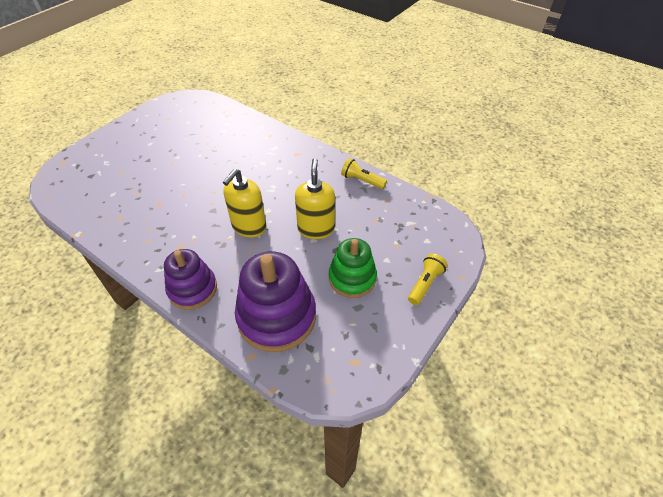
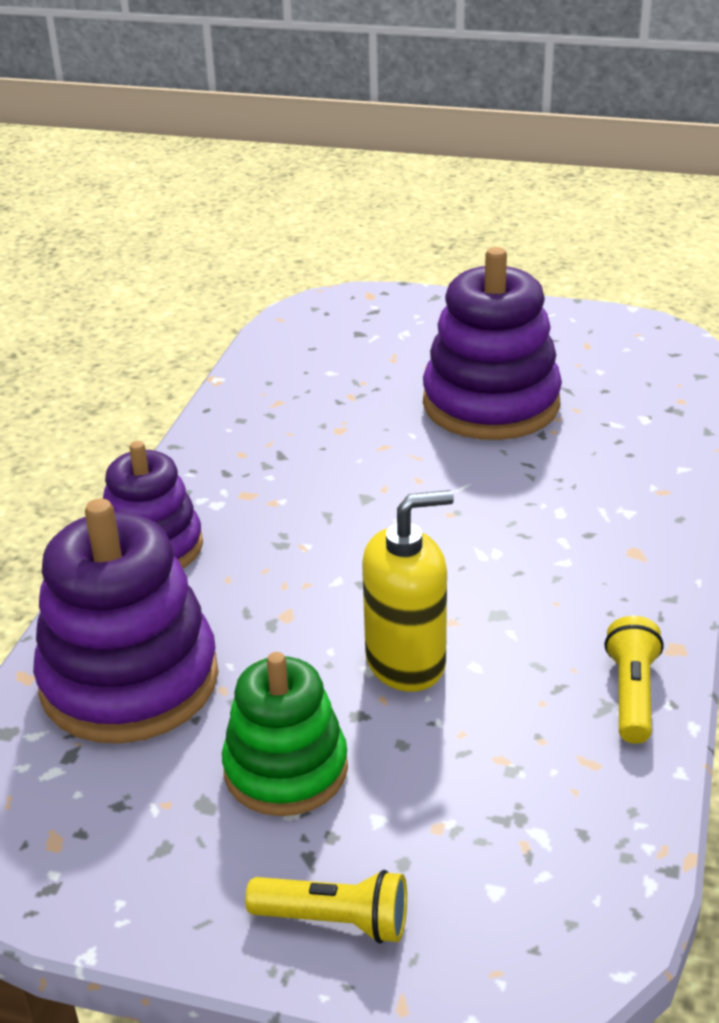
camera: 70 degrees right, 15 degrees down
yellow soap dispenser [223,169,266,238] -> none
none -> purple stacking toy [423,247,562,440]

